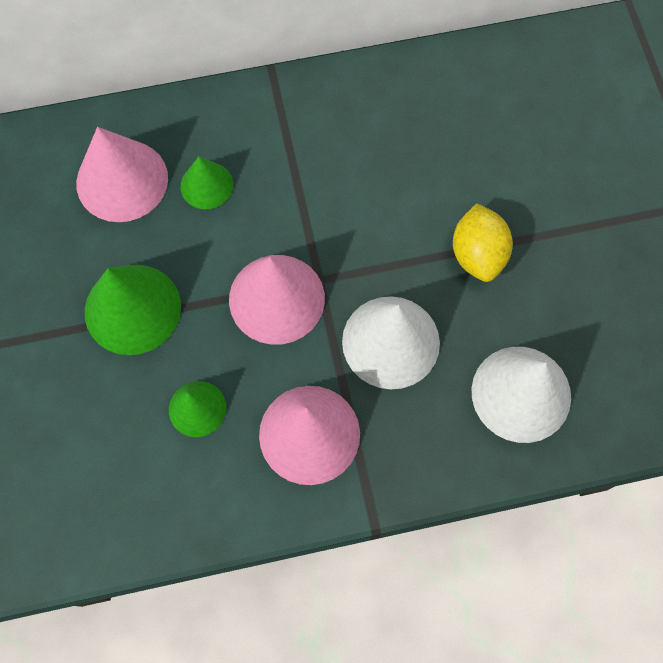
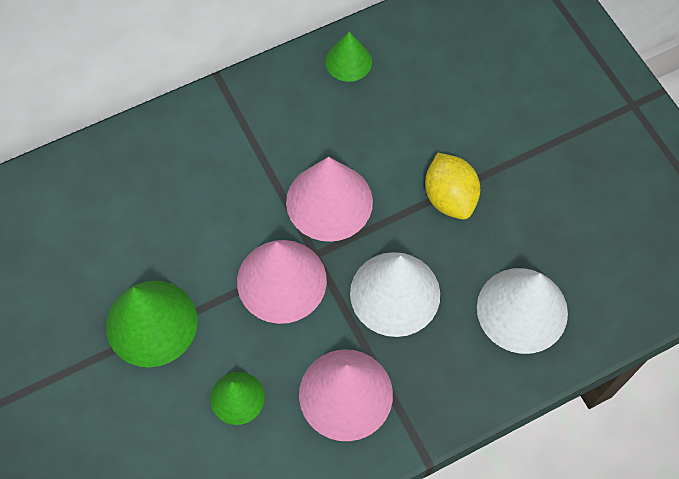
camera: 15 degrees left, 5 degrees down
pink cone [76,127,168,222] -> pink cone moved to [286,157,373,242]
green cone [180,157,233,209] -> green cone moved to [325,32,372,82]

